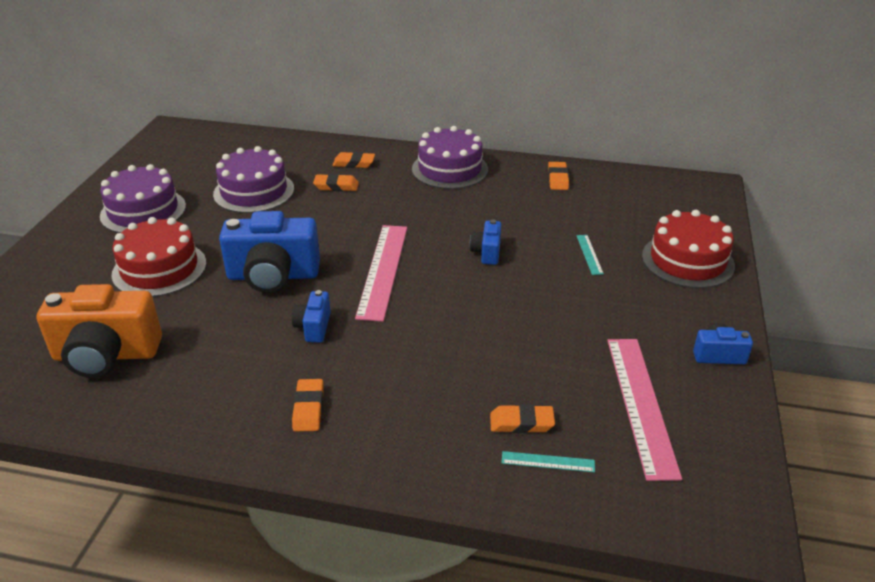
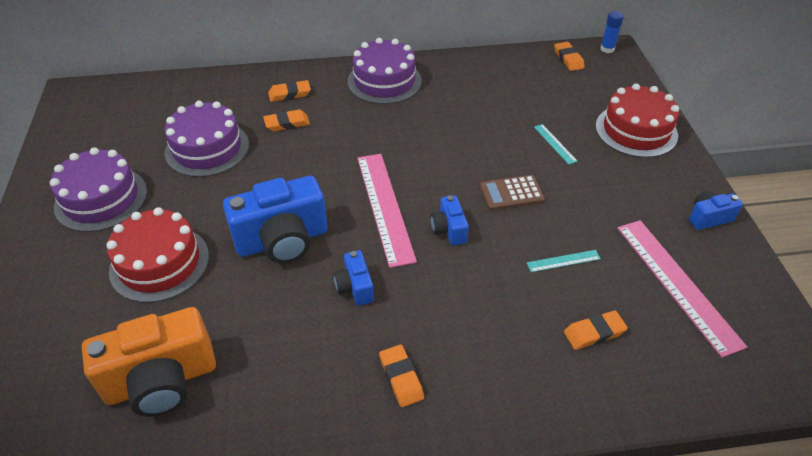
camera: 20 degrees left, 10 degrees up
blue camera [470,220,501,265] -> blue camera moved to [431,195,469,245]
turquoise ruler [501,451,595,472] -> turquoise ruler moved to [527,250,601,272]
orange eraser [548,162,569,190] -> orange eraser moved to [554,42,585,71]
none -> brown calculator [480,175,545,210]
none -> blue glue stick [600,11,624,53]

